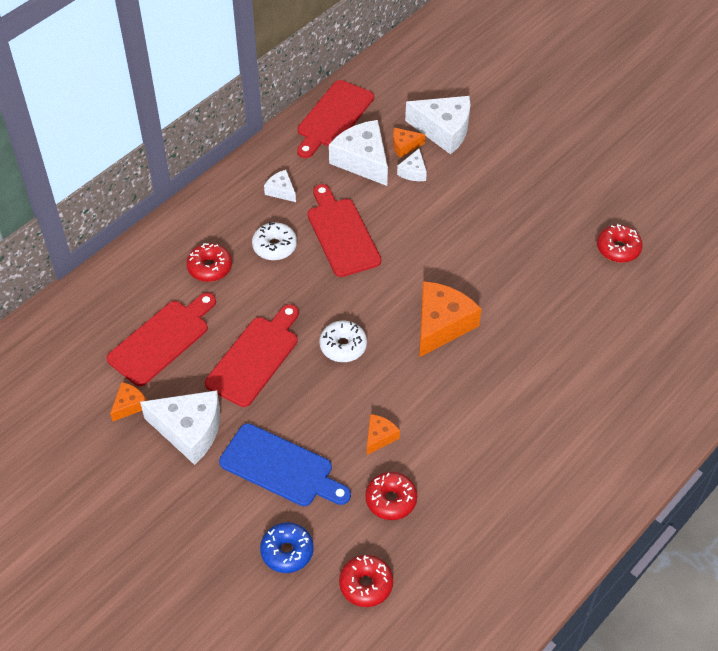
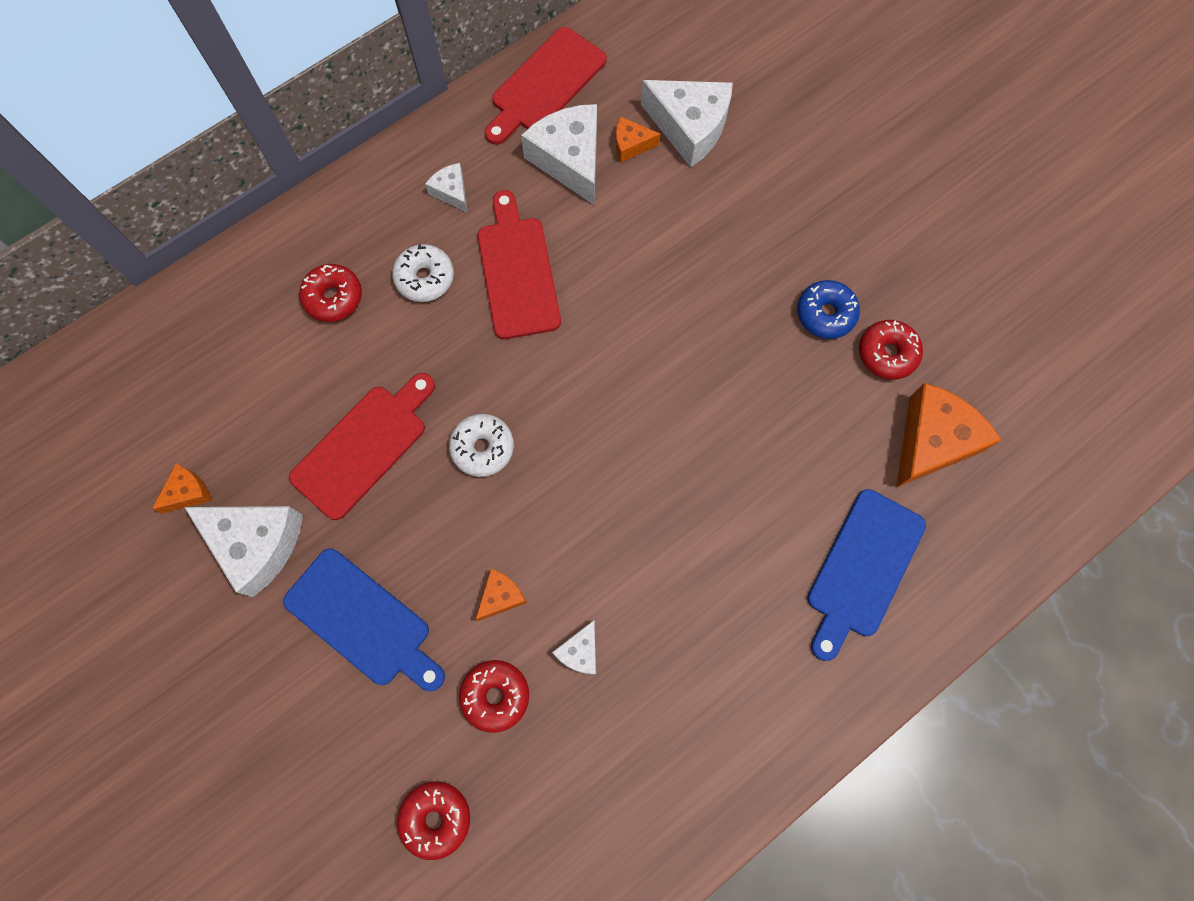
camera: 10 degrees right, 20 degrees up
red cutting board [107,293,216,386] -> none
blue donut [260,522,314,573] -> blue donut moved to [797,280,860,339]
white cheese [397,149,427,181] -> white cheese moved to [552,620,596,675]
orange cheese [419,281,482,357] -> orange cheese moved to [896,383,1001,488]
none -> blue cutting board [807,489,926,661]

